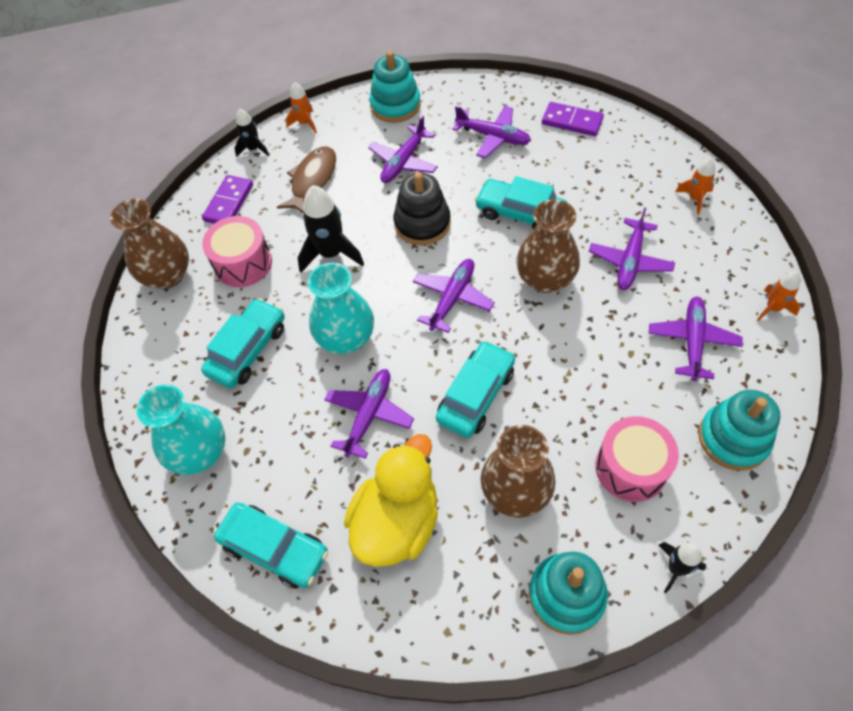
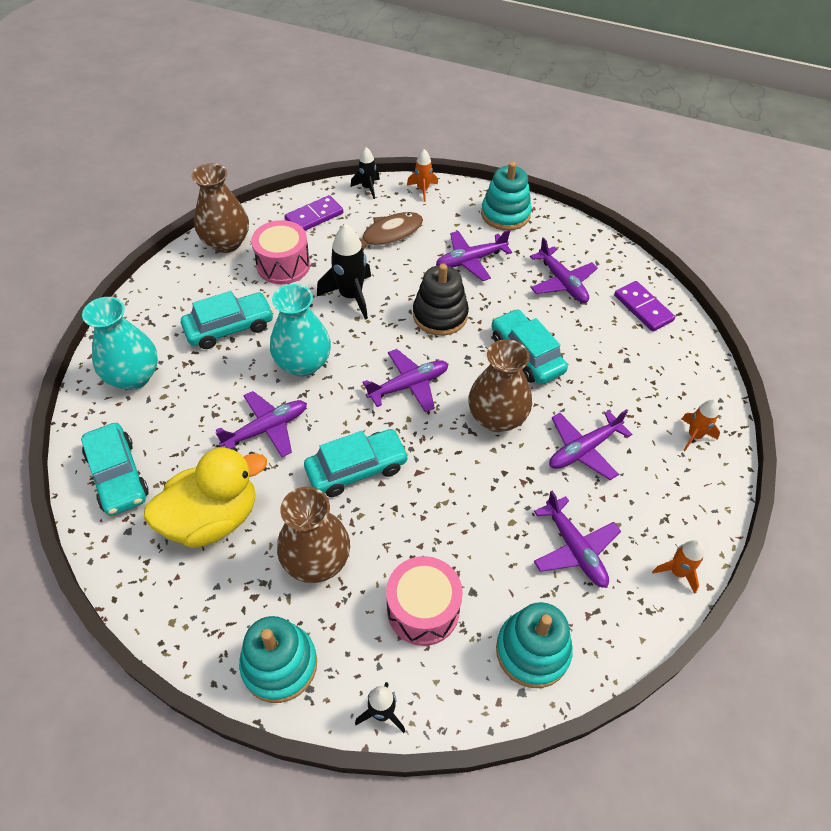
camera: 30 degrees right, 5 degrees down
purple plane [649,296,742,381] -> purple plane turned 105 degrees clockwise [534,491,621,588]

